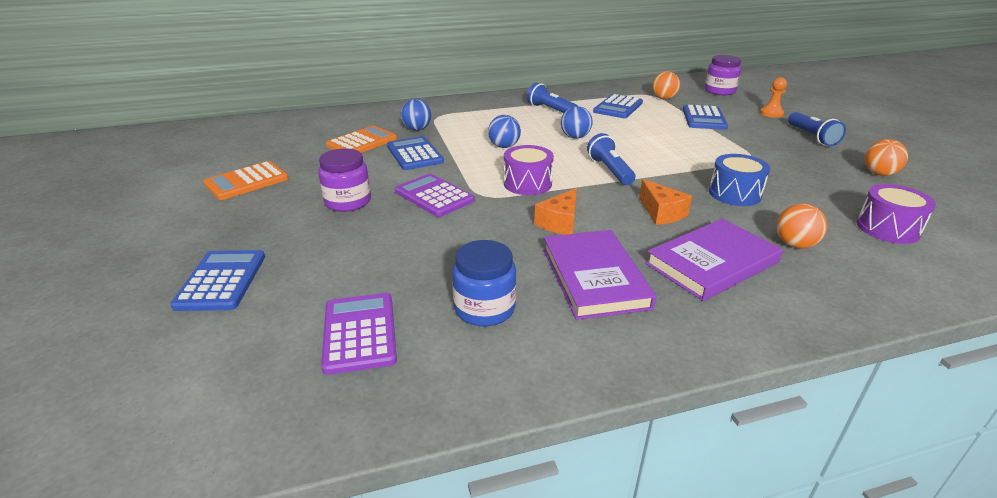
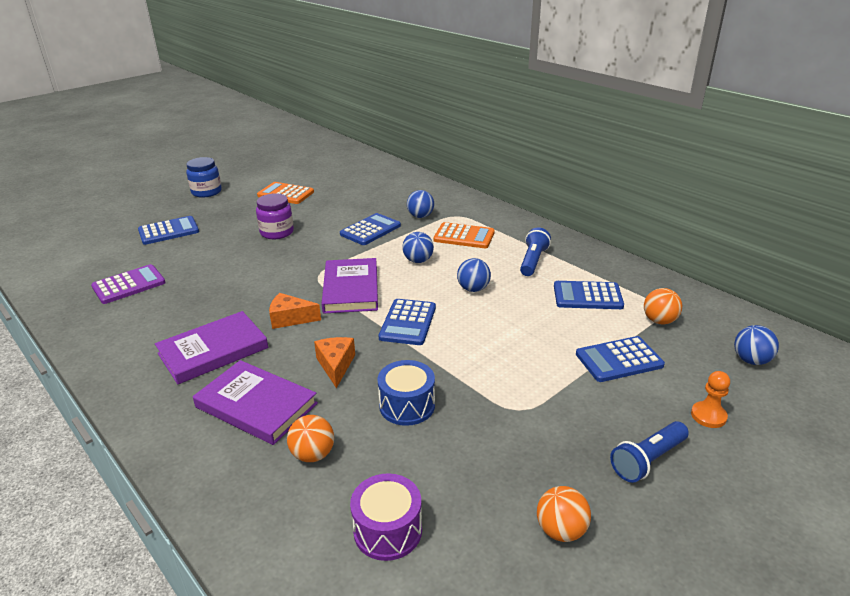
camera: 65 degrees right, 0 degrees up
orange calculator [326,126,397,153] -> orange calculator moved to [433,222,495,248]
purple calculator [395,174,474,217] -> none
blue jar [452,240,516,326] -> blue jar moved to [186,157,222,198]
purple drum [504,145,554,195] -> purple book [322,258,378,313]
blue flashlight [587,133,635,185] -> blue calculator [378,299,436,345]
orange cheese [639,179,692,225] -> orange cheese turned 135 degrees clockwise [314,337,355,388]
purple jar [705,55,741,95] -> blue ball [734,325,779,365]

